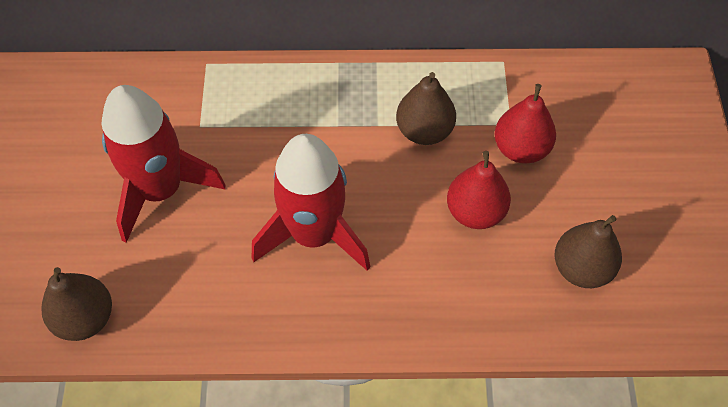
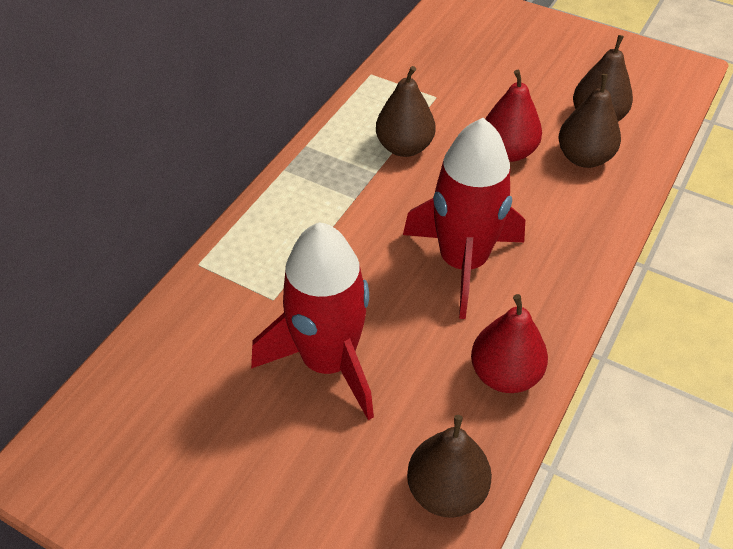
camera: 60 degrees left, 10 degrees down
red pear [494,84,556,164] -> red pear moved to [471,294,548,393]
none -> brown pear [558,74,621,168]

